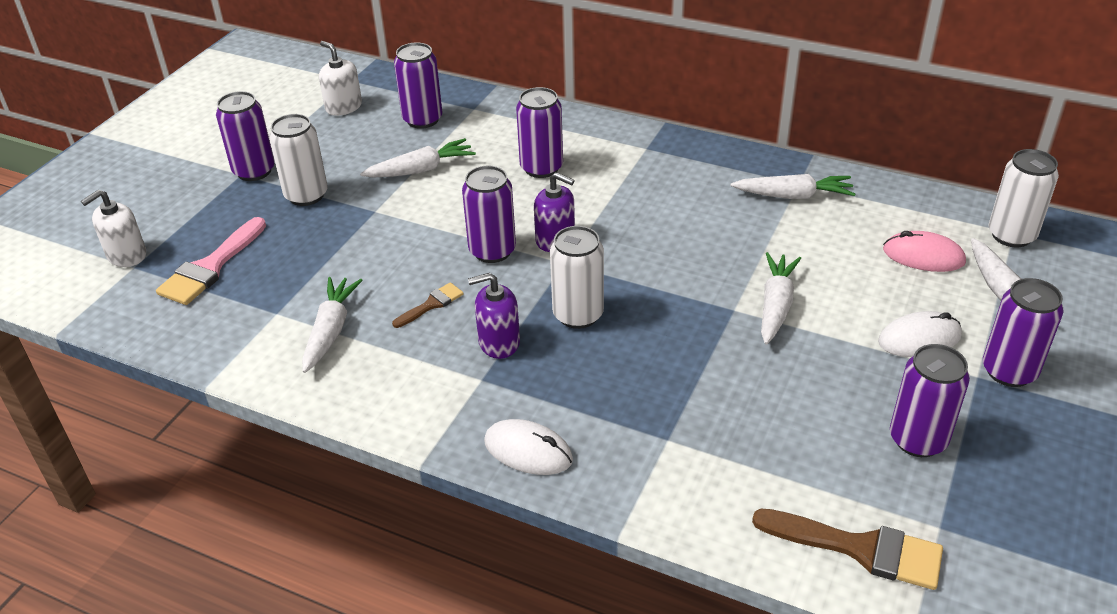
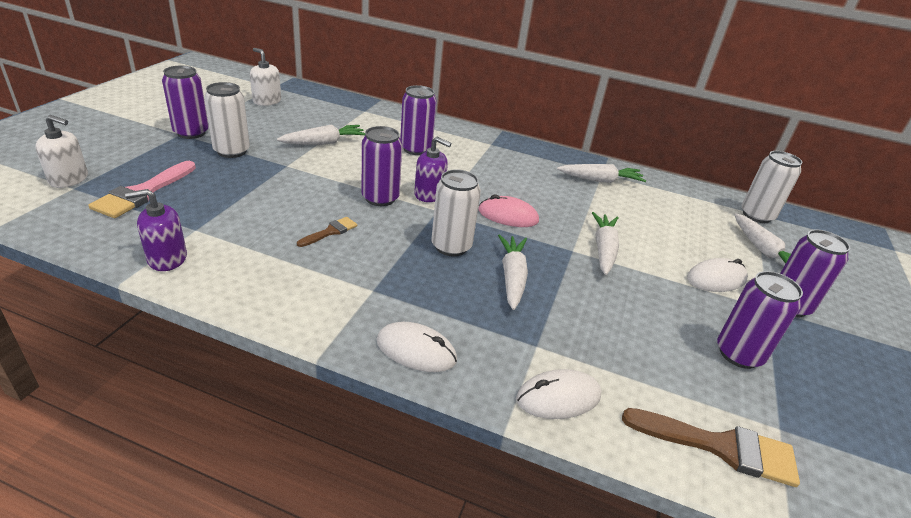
camera: 10 degrees left, 5 degrees down
white soap dispenser [81,190,146,267] -> white soap dispenser turned 120 degrees counterclockwise [35,115,88,188]
white carrot [302,277,363,373] -> white carrot moved to [498,234,528,310]
purple can [394,42,442,129] -> none
purple soap dispenser [468,273,520,359] -> purple soap dispenser moved to [125,189,187,271]
pink mouse [883,231,966,272] -> pink mouse moved to [479,194,539,227]
none -> white mouse [516,369,601,419]

